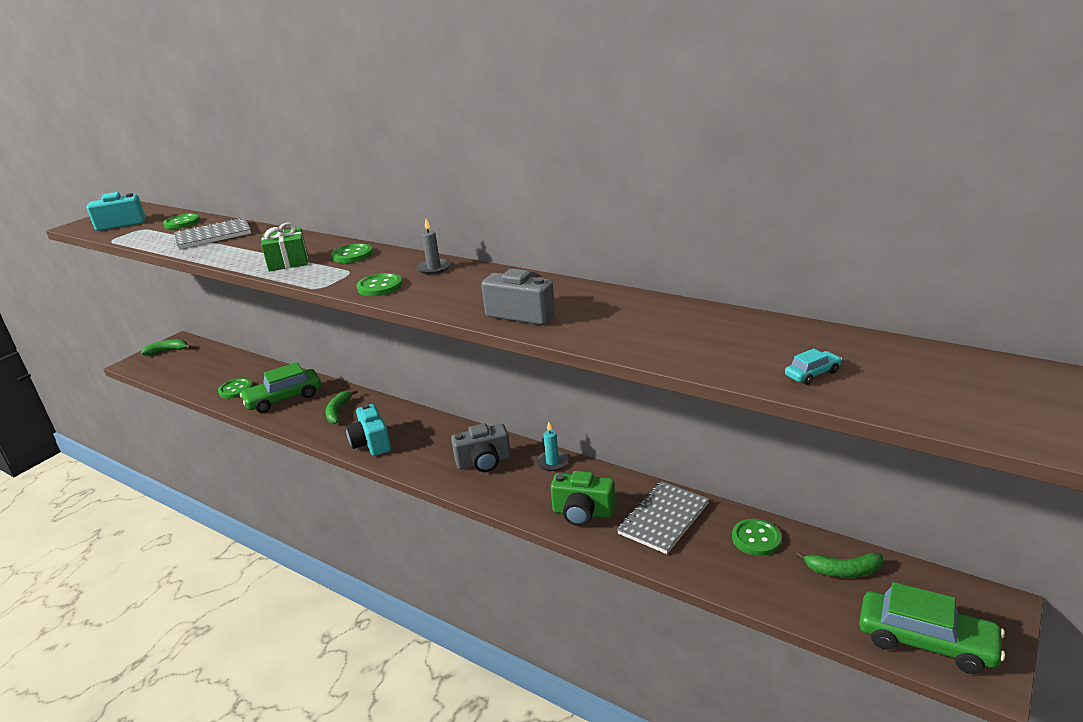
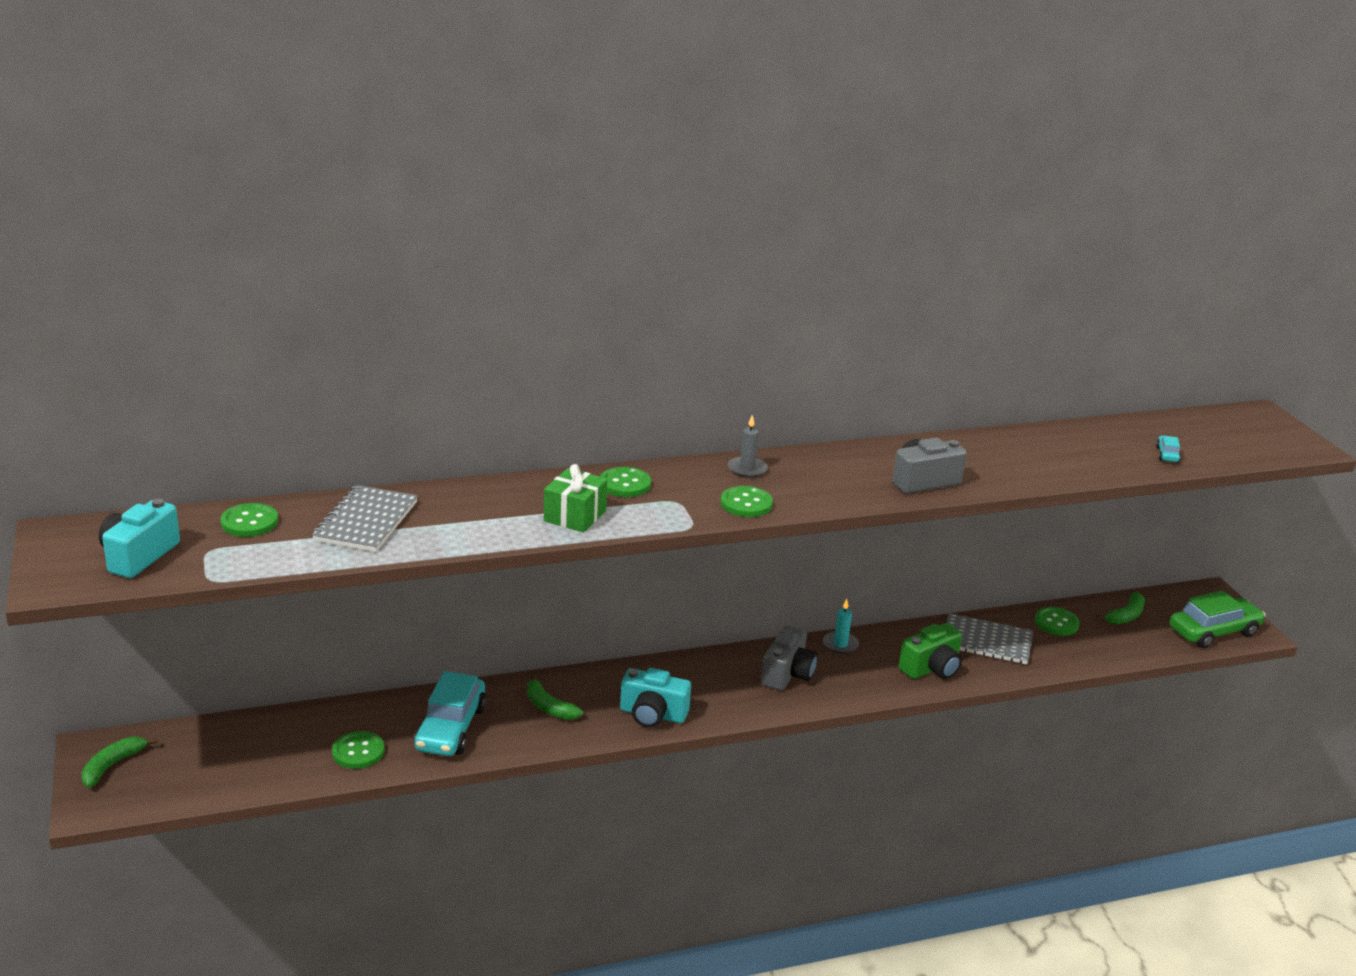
camera: 55 degrees left, 0 degrees up
green car [240,362,321,413] -> turquoise car [414,671,486,756]
grey notebook [617,481,709,554] -> grey notebook turned 60 degrees counterclockwise [946,613,1033,665]

